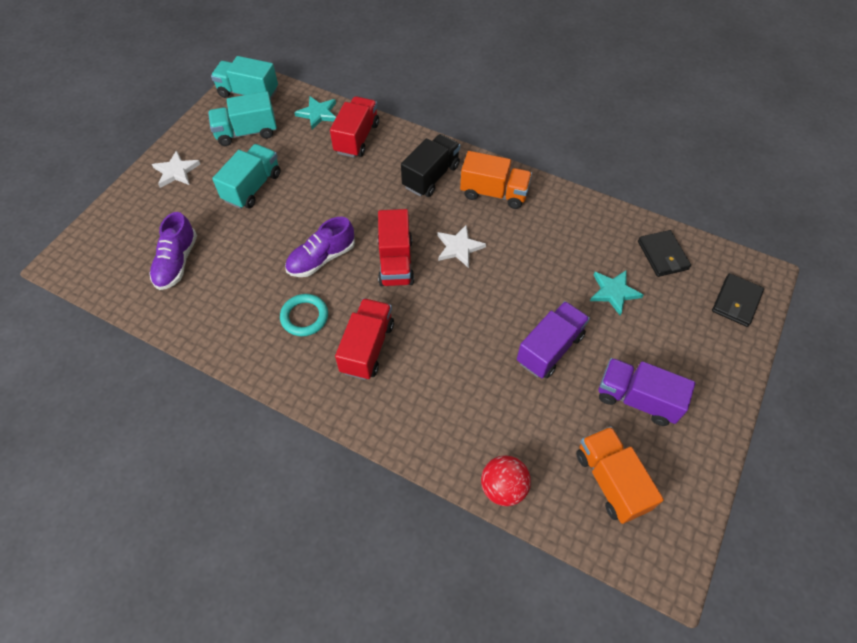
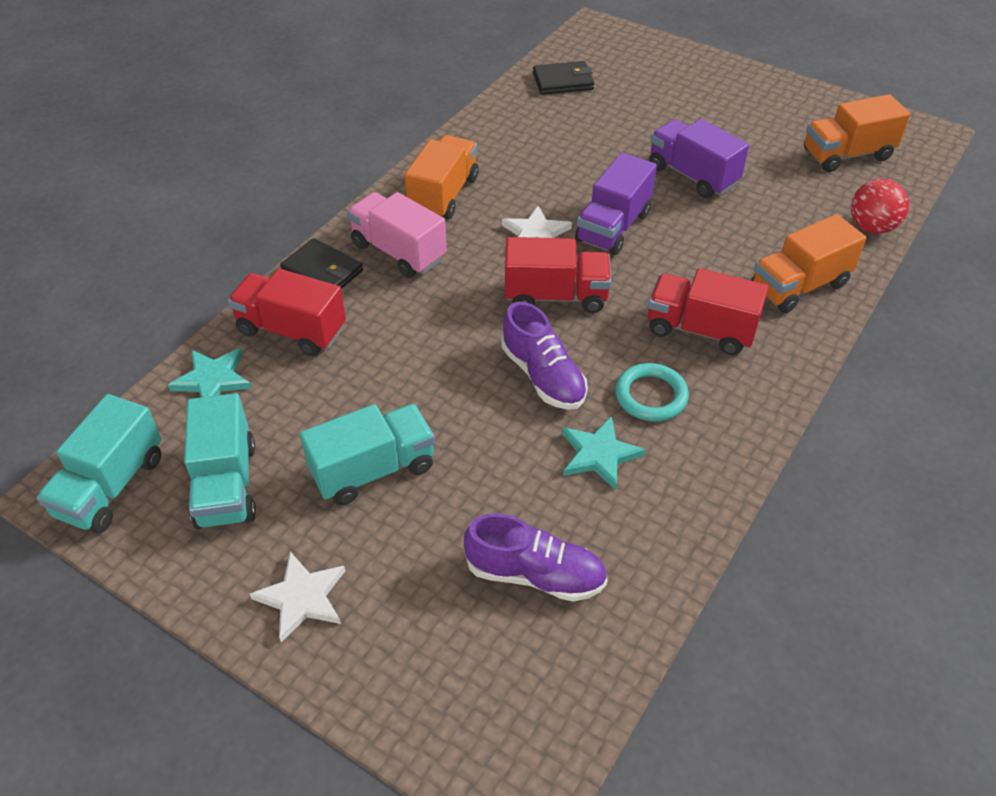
camera: 85 degrees left, 10 degrees down
turquoise truck [212,144,281,209] -> turquoise truck turned 120 degrees clockwise [300,404,435,505]
black truck [401,134,460,197] -> pink truck [347,192,447,278]
turquoise star [590,270,643,315] -> turquoise star moved to [562,416,645,490]
purple truck [599,358,695,426] -> purple truck moved to [575,153,657,255]
black wallet [712,273,764,327] -> black wallet moved to [280,238,363,289]
none -> orange truck [751,214,866,313]

